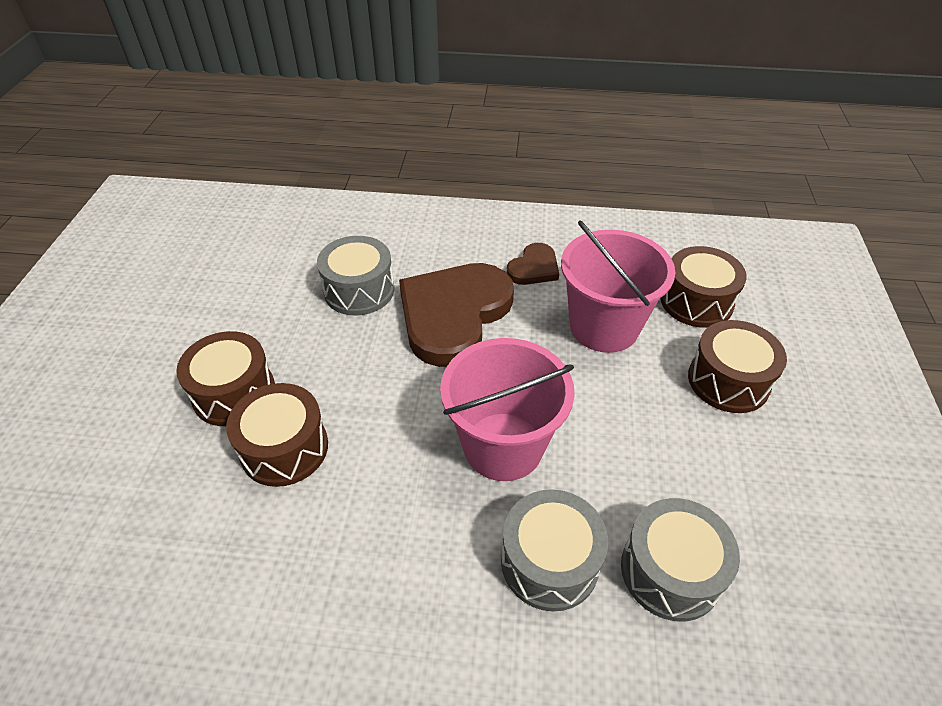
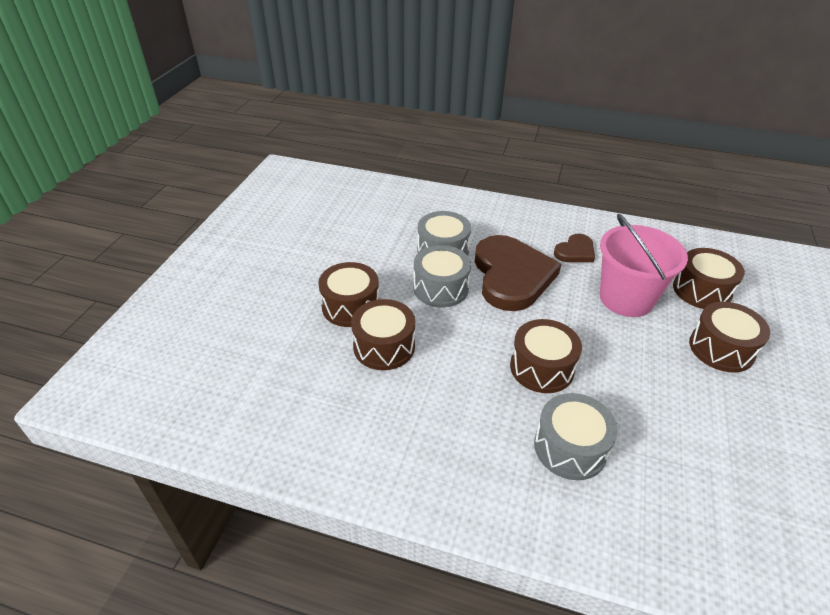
camera: 10 degrees right, 5 degrees down
brown heart [399,263,514,367] -> brown heart turned 135 degrees clockwise [475,235,561,311]
pink bucket [440,338,575,481] -> brown drum [510,319,582,393]
grey drum [621,498,740,622] -> grey drum moved to [413,245,471,307]

